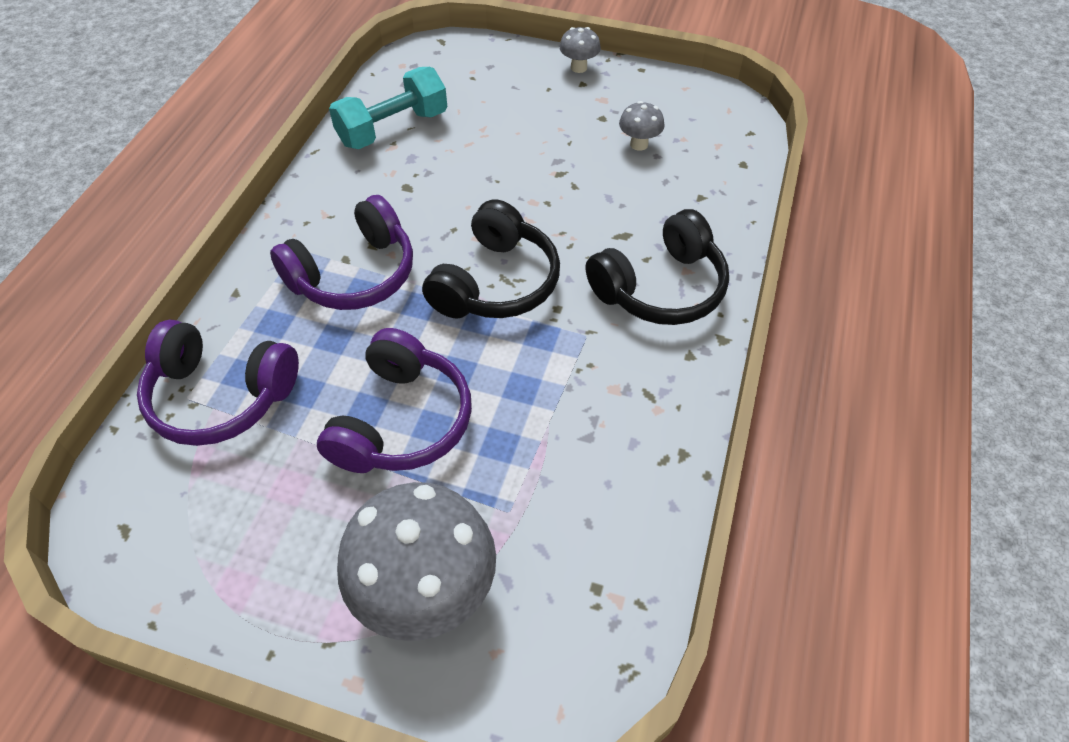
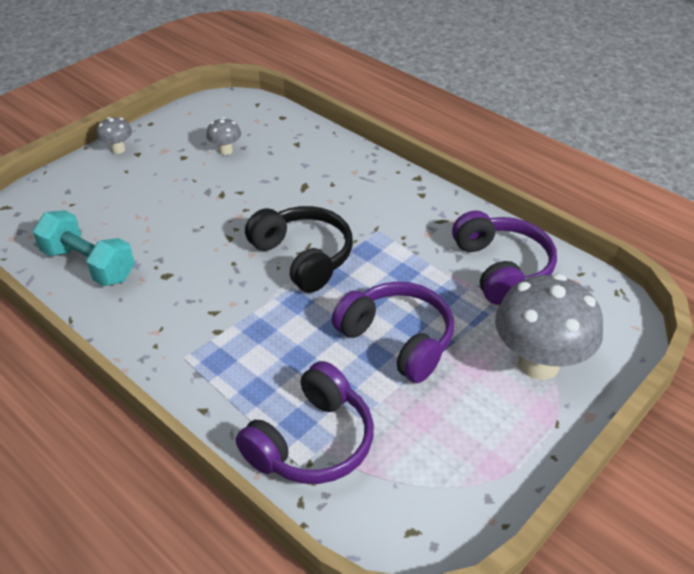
camera: 65 degrees left, 10 degrees down
purple headphones [270,195,413,310] -> purple headphones moved to [452,210,557,305]
turquoise dumbbell [329,67,447,149] -> turquoise dumbbell turned 45 degrees counterclockwise [33,210,135,286]
black headphones [585,209,729,325] -> none

